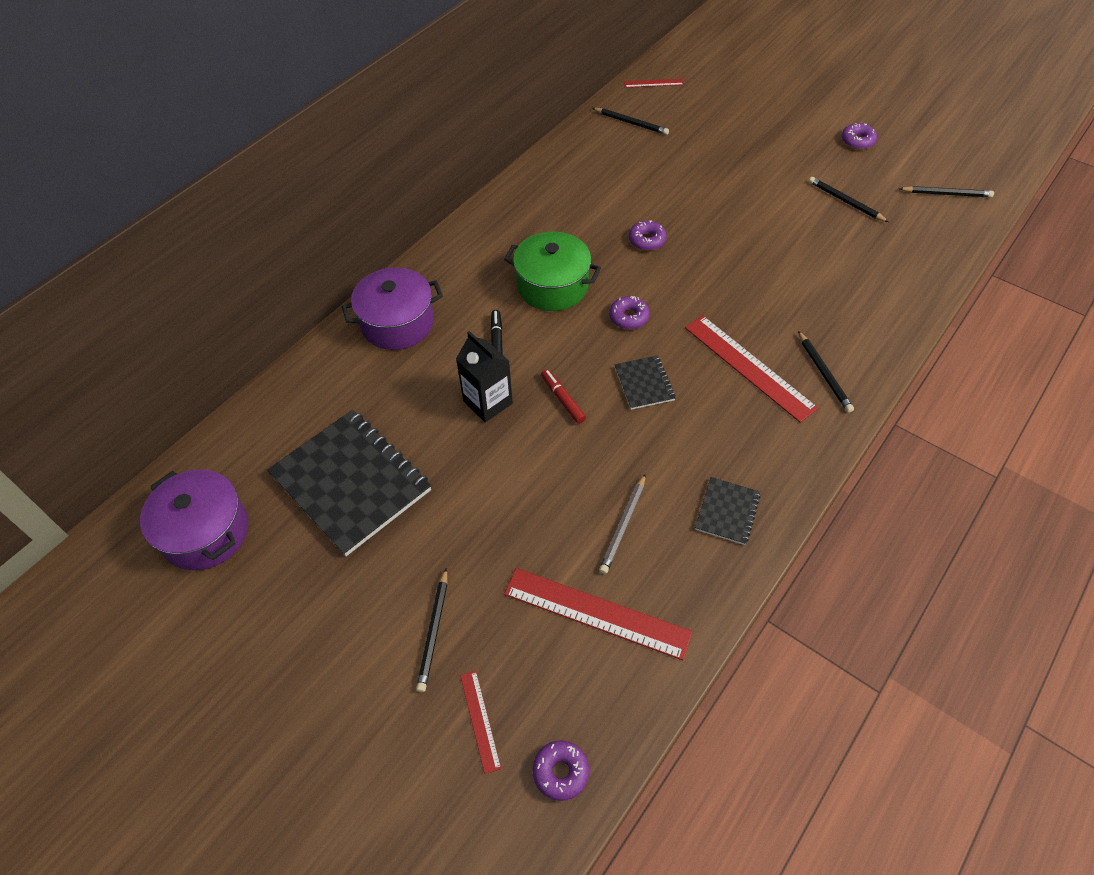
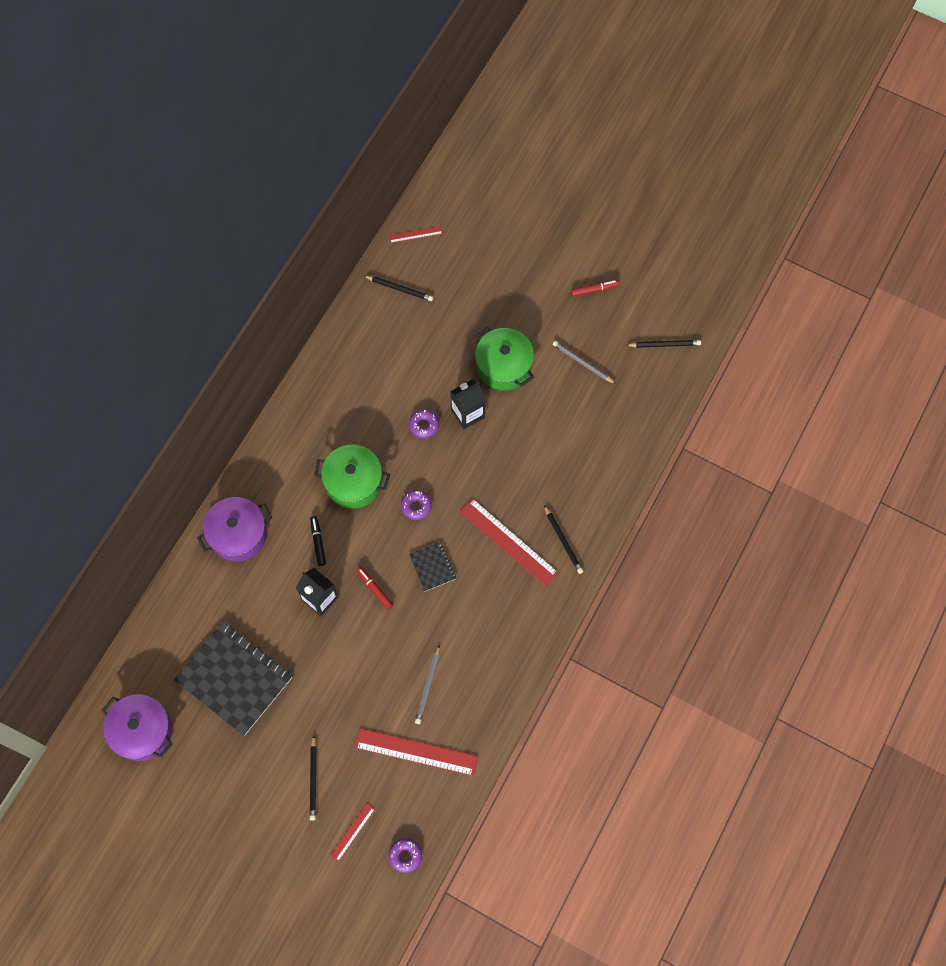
camera: 10 degrees left, 15 degrees up
red ruler [460,671,501,774] -> red ruler turned 60 degrees clockwise [330,804,375,862]
black notebook [695,477,761,545] -> none
black pencil [809,177,889,222] -> grey pencil [553,341,616,384]
purple donut [841,123,877,150] -> red marker [571,280,619,297]
none -> black carton [450,379,486,429]
none -> green pot [475,327,534,391]

